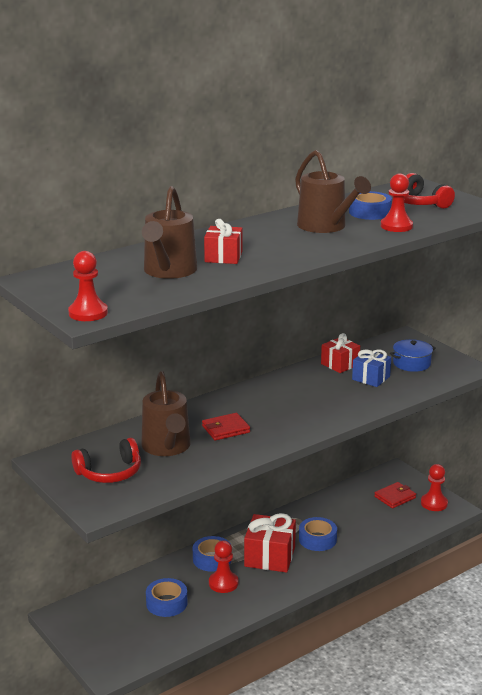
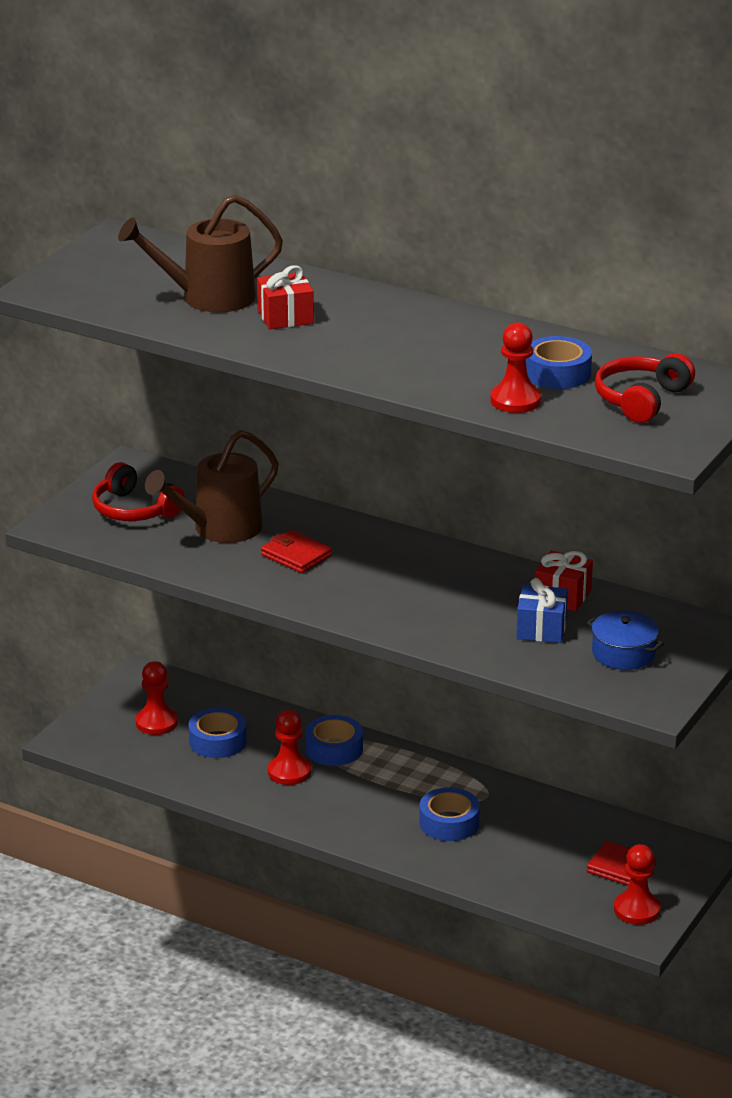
camera: 65 degrees right, 5 degrees up
red pawn [68,251,108,321] -> red pawn moved to [136,661,178,735]
red gift [244,513,296,573] -> none
brown watering can [295,150,371,233] -> none

